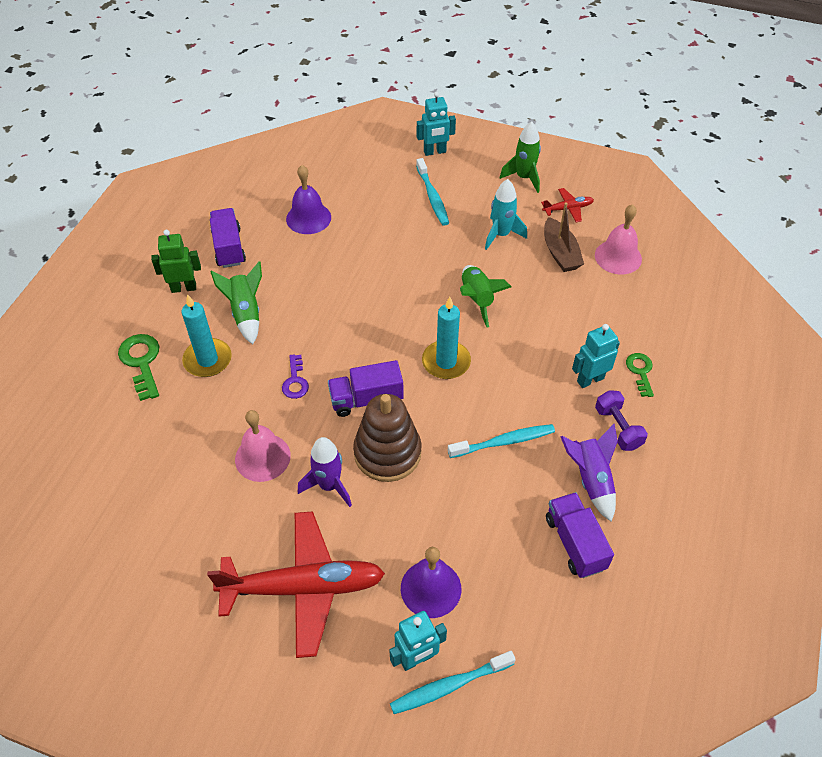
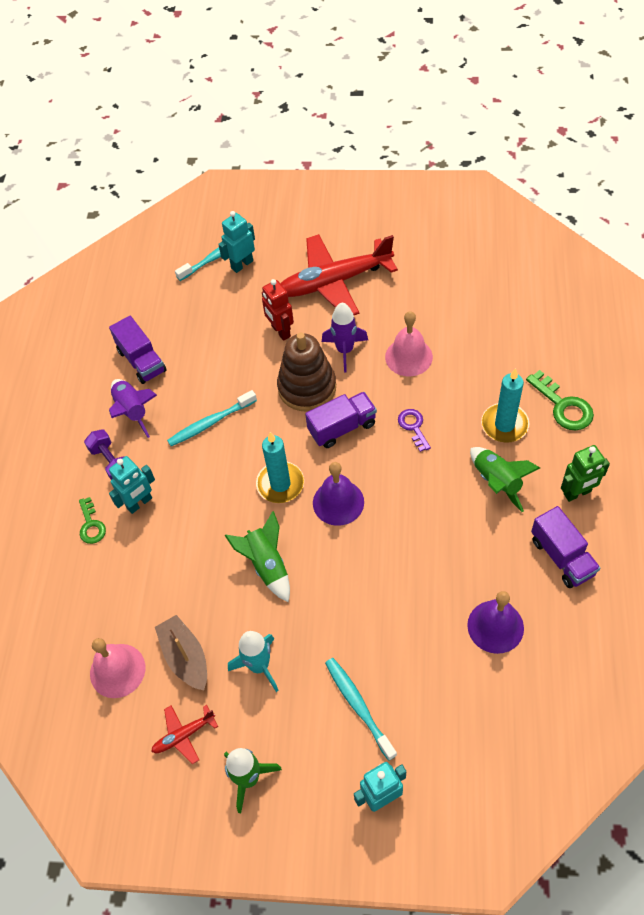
camera: 170 degrees right, 5 degrees up
purple bell [401,547,461,618] -> purple bell moved to [313,462,364,526]
none -> red robot [262,279,294,341]

